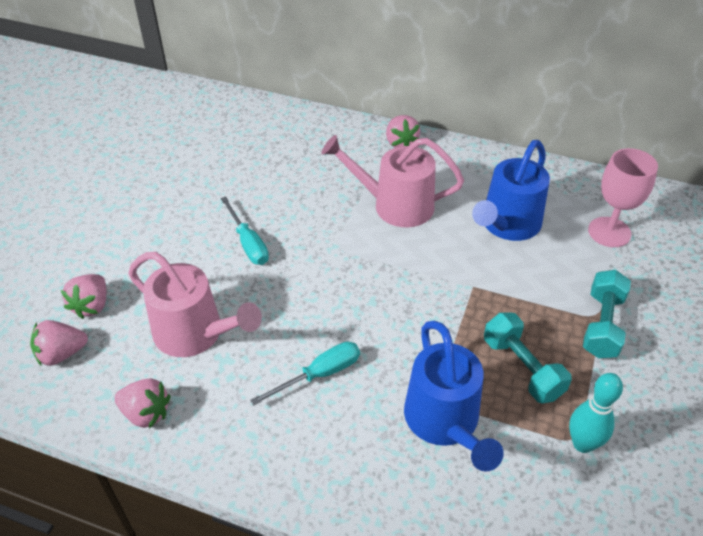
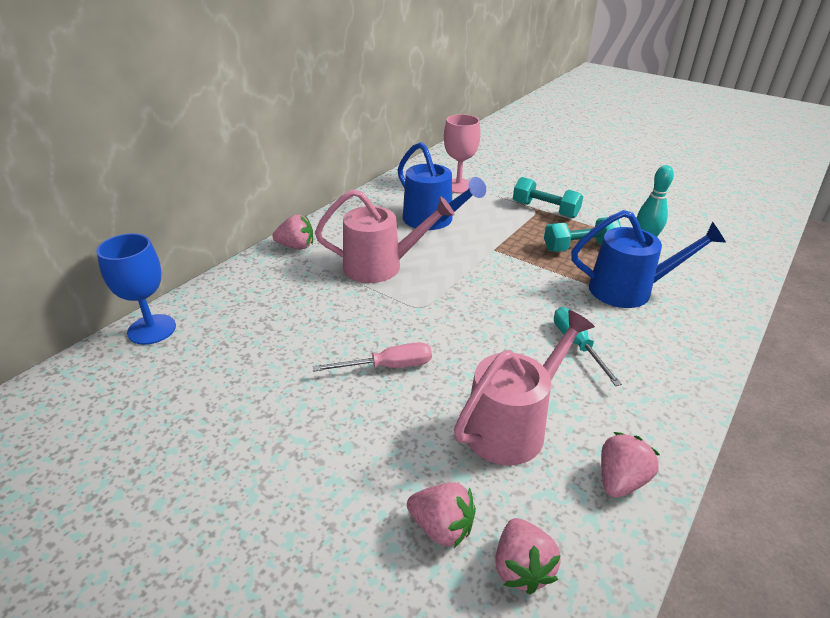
camera: 75 degrees left, 10 degrees down
turquoise screwdriver [221,196,269,265] -> pink screwdriver [313,342,432,371]
pink watering can [321,135,464,227] -> pink watering can turned 120 degrees counterclockwise [315,189,455,283]
none -> blue goblet [96,233,176,345]

